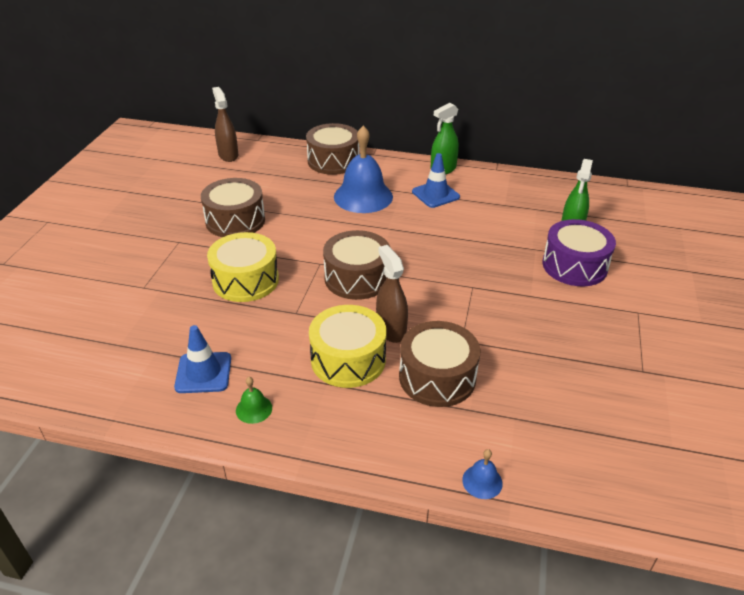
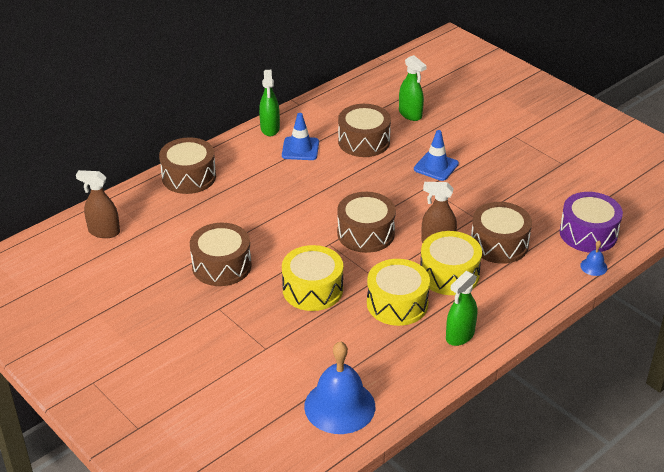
camera: 55 degrees left, 0 degrees up
blue traffic cone [174,325,231,393] -> blue traffic cone moved to [414,130,459,181]
green bell [236,377,272,424] -> green spray bottle [446,271,477,346]
blue bell [334,126,393,213] -> blue bell moved to [304,341,375,434]
purple drum [542,219,616,286] -> purple drum moved to [560,192,623,253]
none -> brown drum [338,104,391,157]
none -> yellow drum [367,259,430,326]

